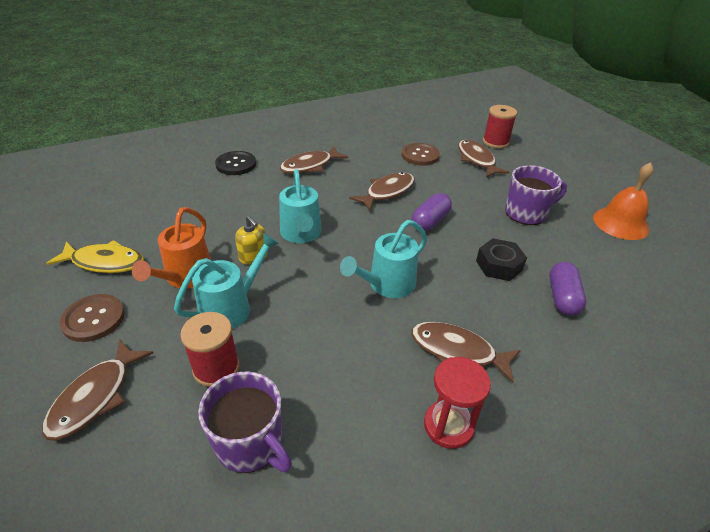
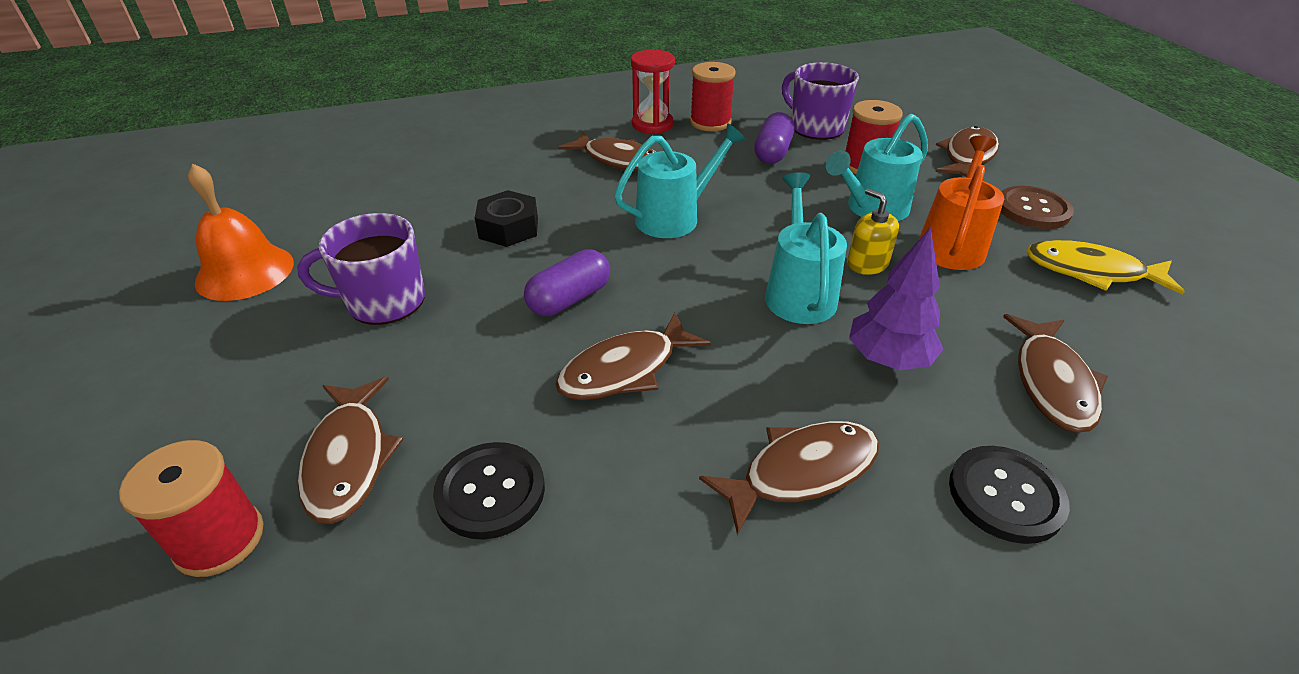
camera: 170 degrees left, 0 degrees up
brown button [401,143,440,166] -> black button [433,442,545,539]
purple capsule [549,262,586,316] -> purple capsule moved to [754,112,794,164]
none -> red spool [690,62,736,131]
none -> purple tree [849,227,943,370]
none -> brown fish [1003,314,1108,433]

